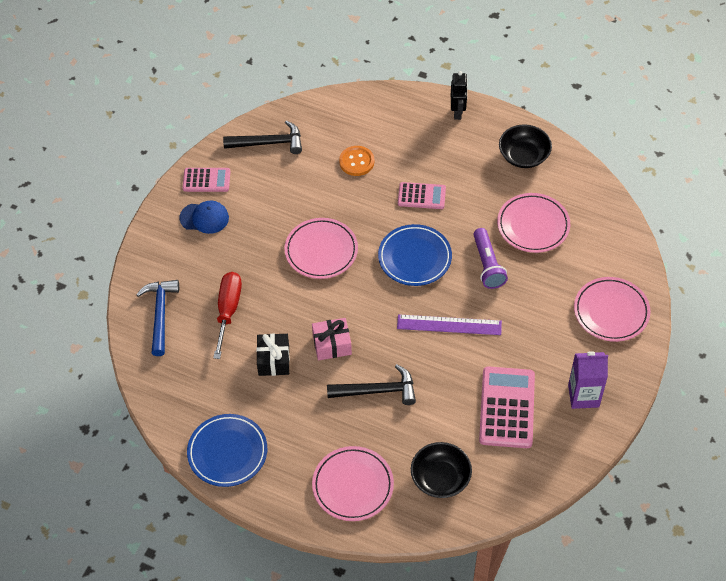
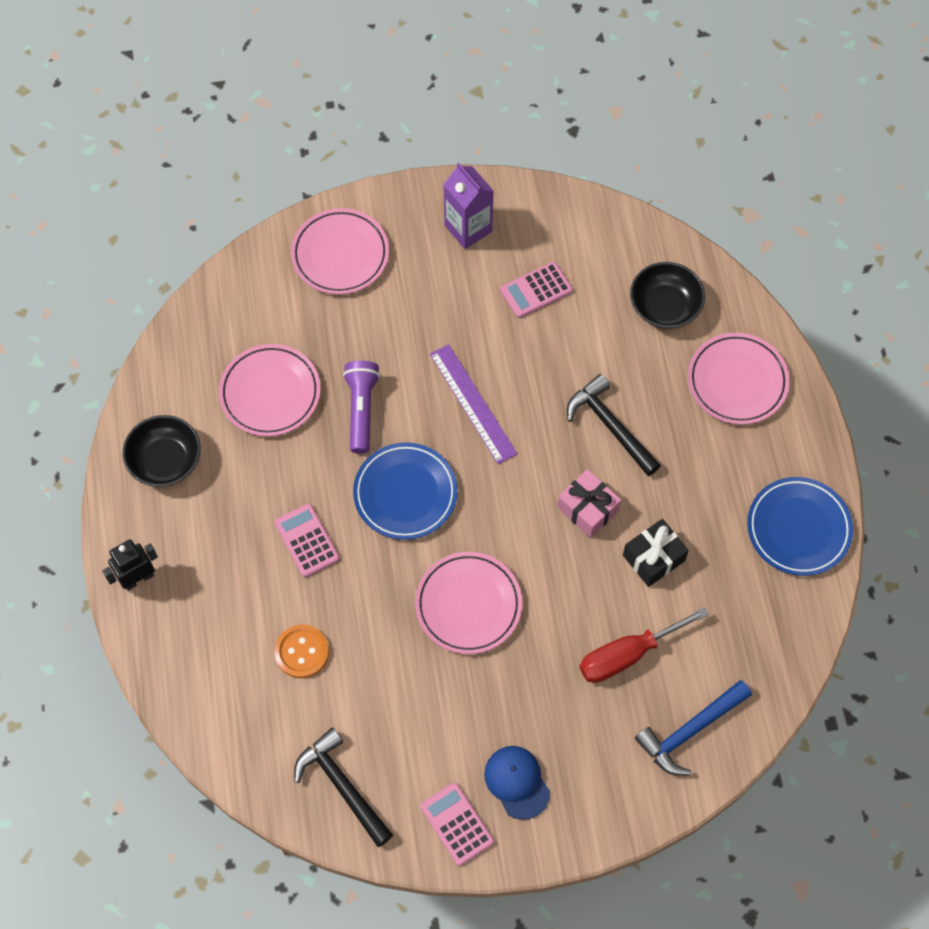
camera: 125 degrees left, 10 degrees up
purple flashlight [473,228,508,289] -> purple flashlight turned 45 degrees counterclockwise [343,360,380,454]
pink calculator [479,366,535,448] -> pink calculator [500,262,573,318], size x0.59

